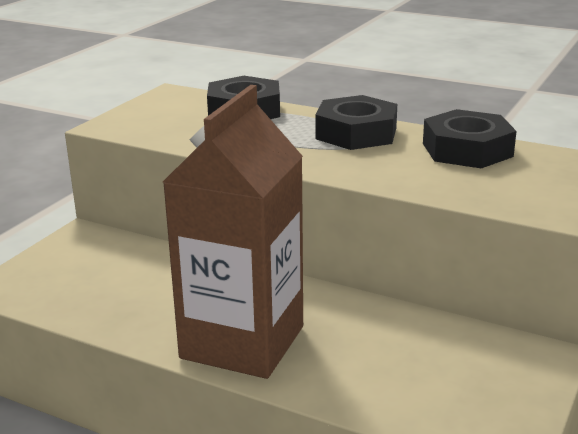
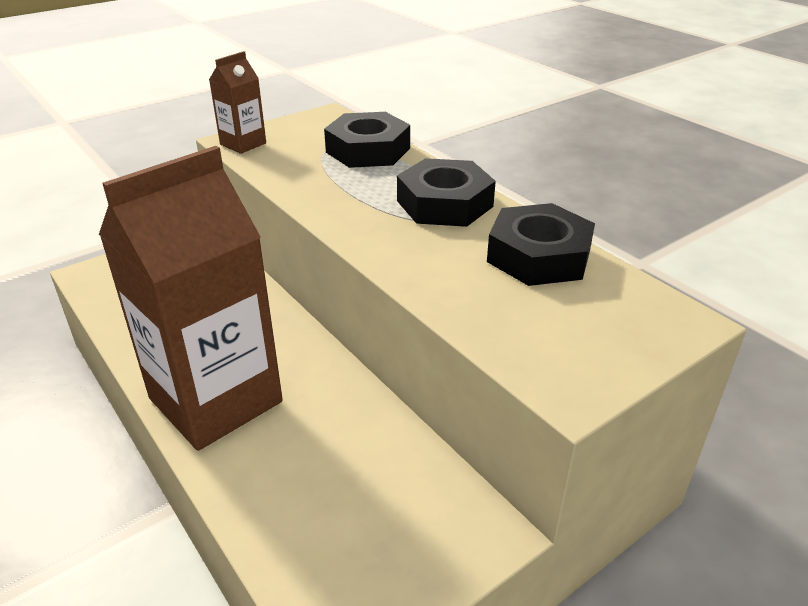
camera: 25 degrees right, 10 degrees up
none -> brown carton [209,51,266,154]

